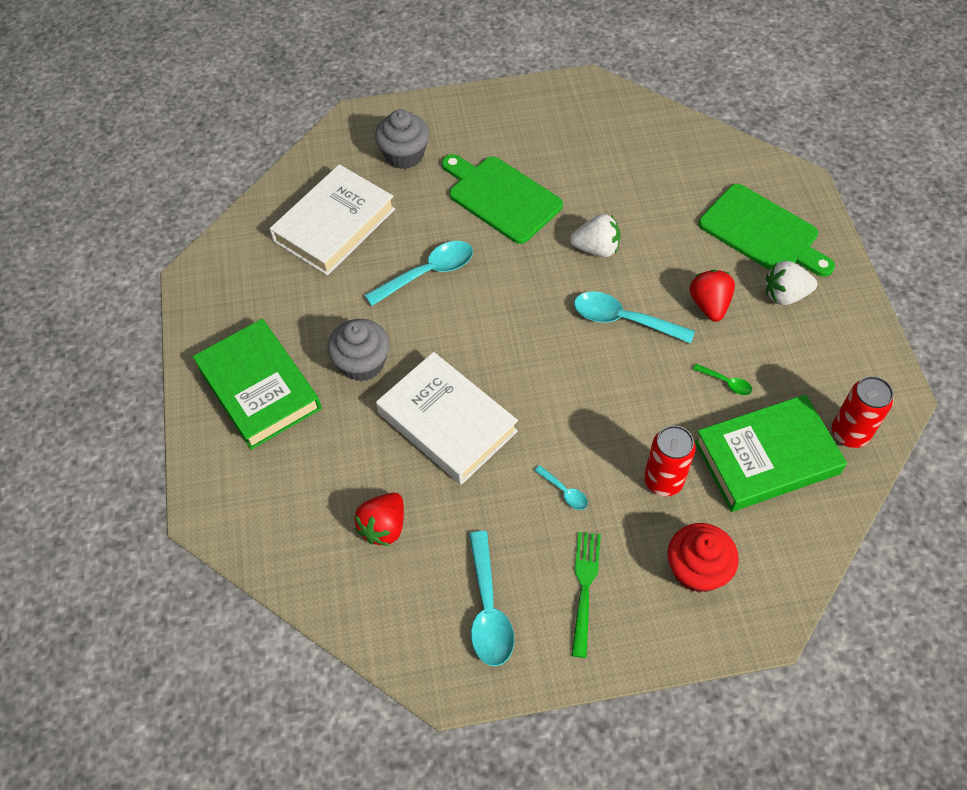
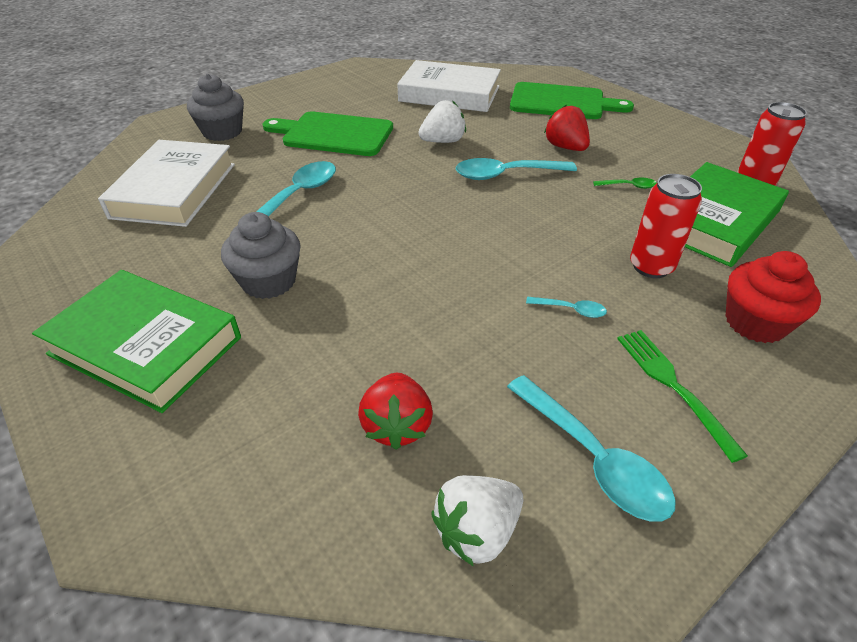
camera: 30 degrees left, 15 degrees down
white book [376,352,518,485] -> white book moved to [397,60,501,112]
white strawberry [766,261,817,305] -> white strawberry moved to [432,475,523,567]

